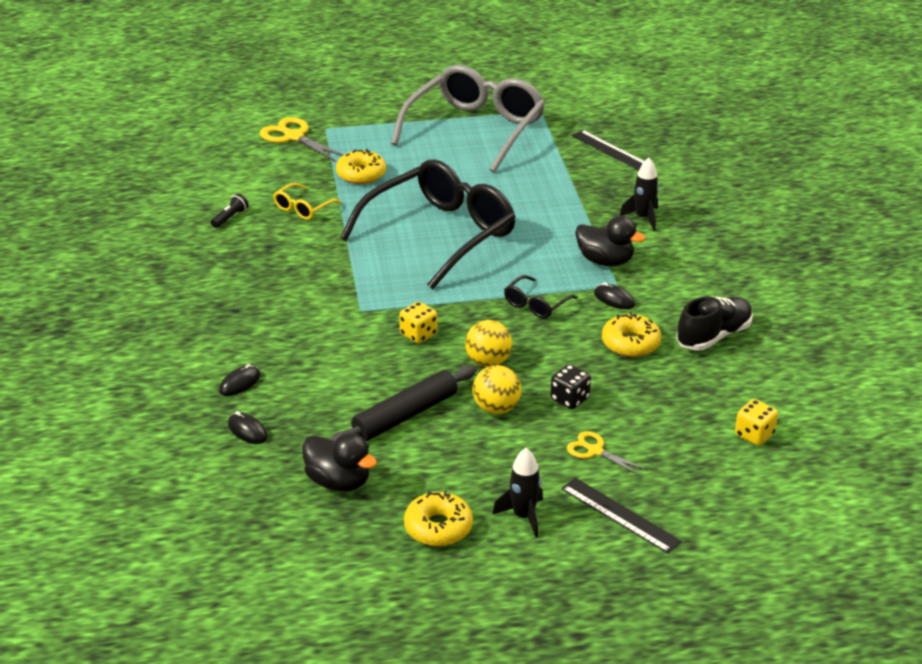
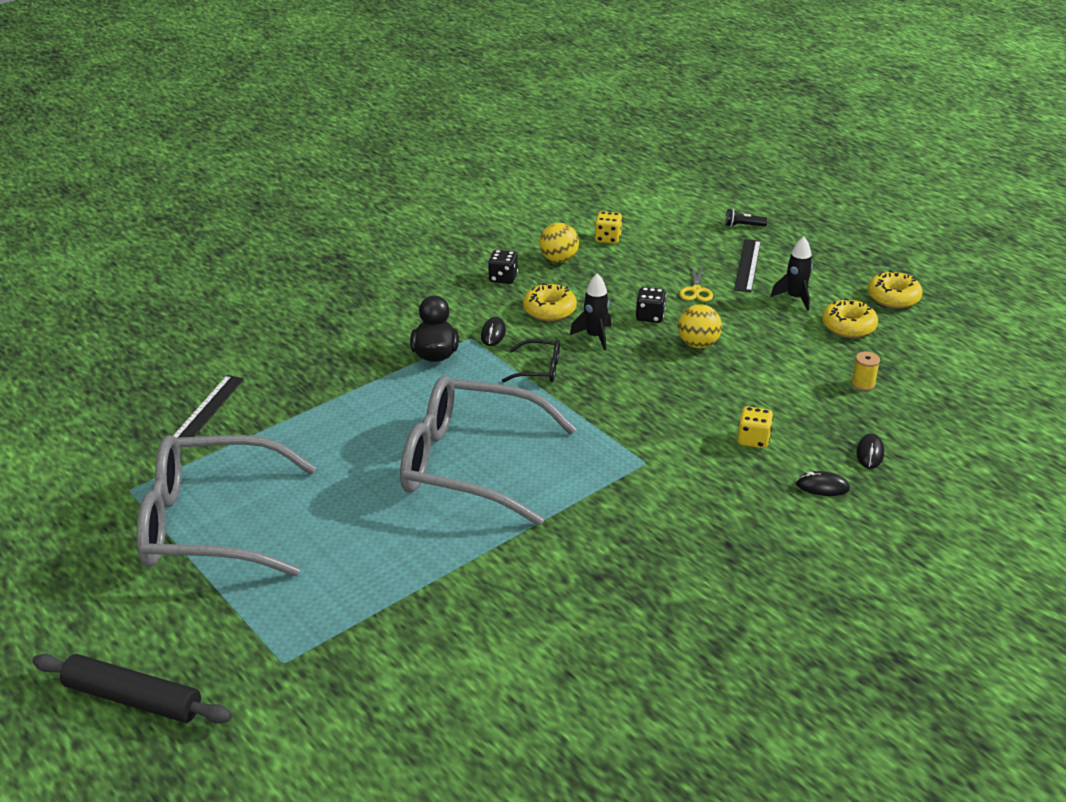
camera: 120 degrees left, 0 degrees up
black flashlight [211,194,249,228] -> black flashlight moved to [725,209,768,227]
yellow scissors [260,117,344,163] -> none
yellow glasses [273,183,342,220] -> none
black duck [302,433,377,492] -> yellow spool [851,351,880,391]
black rolling pin [331,365,477,441] -> black rolling pin moved to [32,654,232,724]
yellow donut [336,149,386,184] -> yellow donut moved to [868,271,923,308]
black glasses [340,159,516,289] -> grey glasses [400,375,577,525]
yellow dice [399,301,437,344] -> yellow dice moved to [737,406,773,448]
yellow ball [465,320,512,367] -> yellow ball moved to [539,223,579,263]
black rocket [620,157,659,231] -> black rocket moved to [570,273,611,351]
black shoe [676,297,753,351] -> black dice [488,250,518,284]

